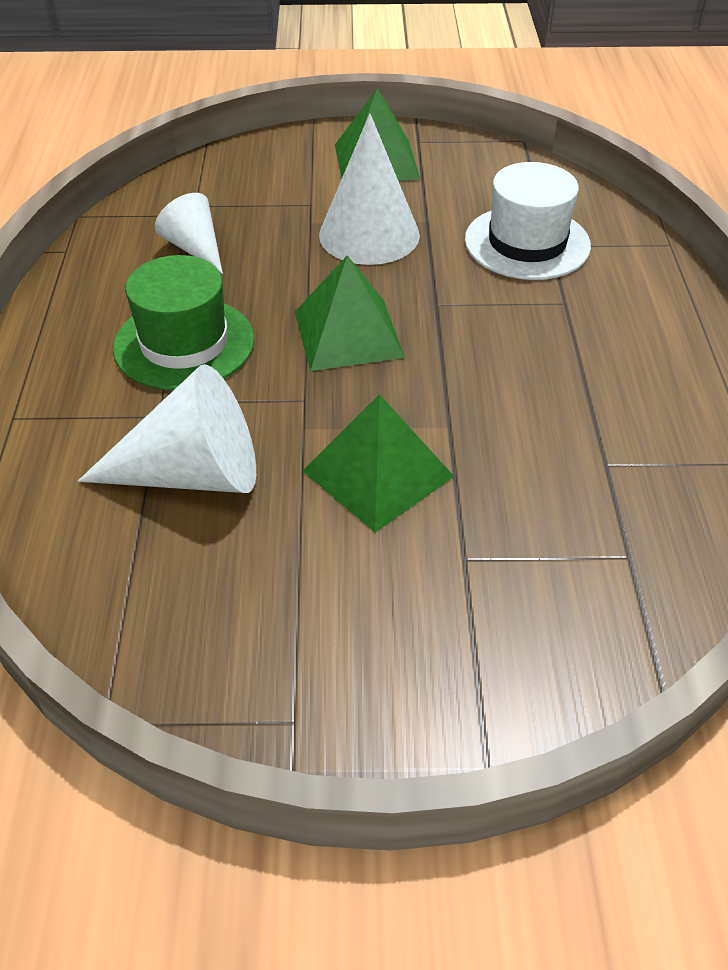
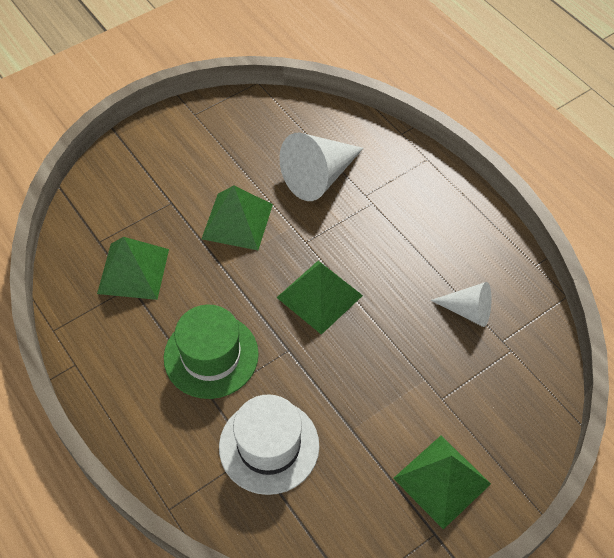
camera: 145 degrees right, 10 degrees up
green hat [113,255,255,390] -> green hat moved to [164,305,259,399]
white cone [319,114,420,265] -> none
none -> green pyramid [97,237,169,300]

